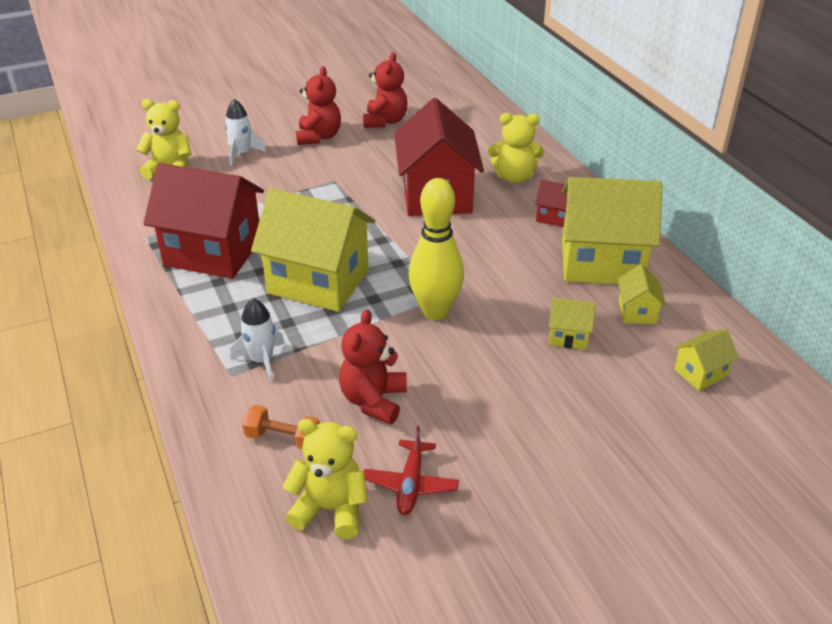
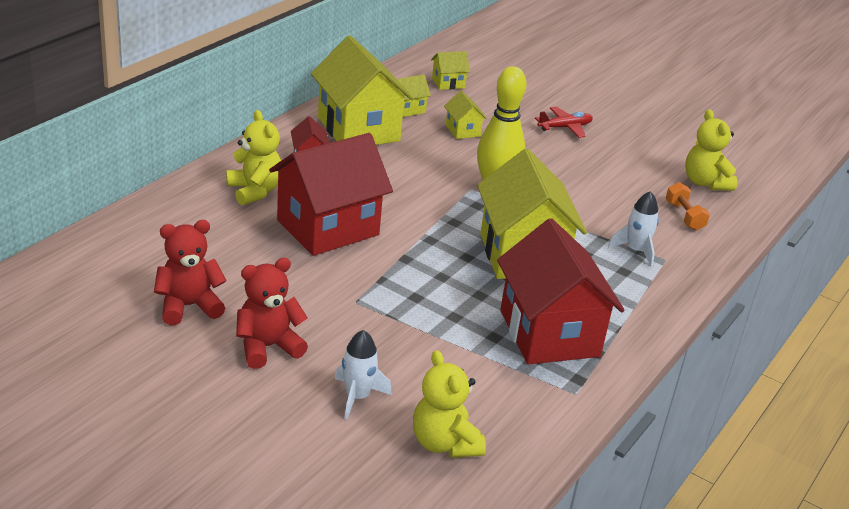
camera: 125 degrees left, 5 degrees down
red teddy bear [339,309,407,424] -> none
red plane [364,426,459,515] -> red plane moved to [535,107,593,138]
yellow house [674,329,739,391] -> yellow house turned 45 degrees counterclockwise [431,51,470,90]

